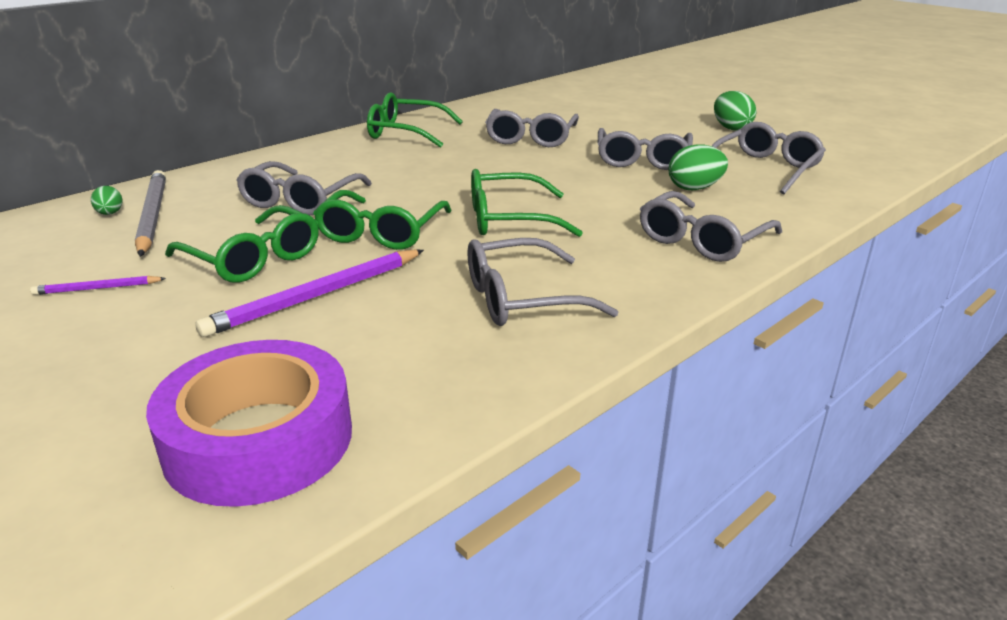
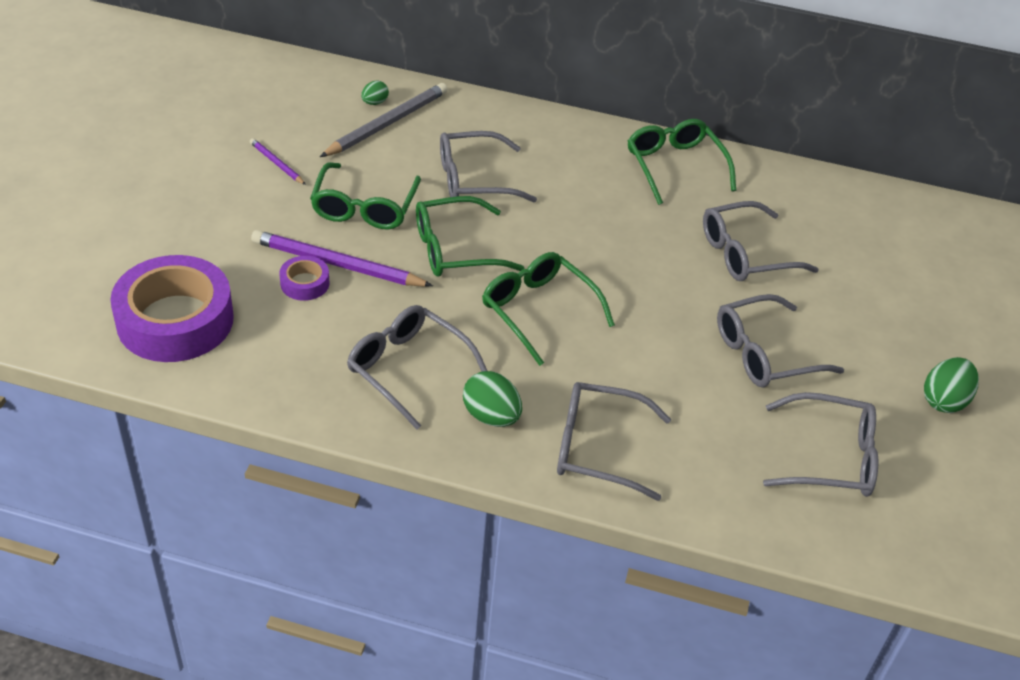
camera: 55 degrees right, 15 degrees up
green egg [668,144,728,190] -> green egg moved to [463,371,522,427]
none -> purple tape [279,256,330,301]

